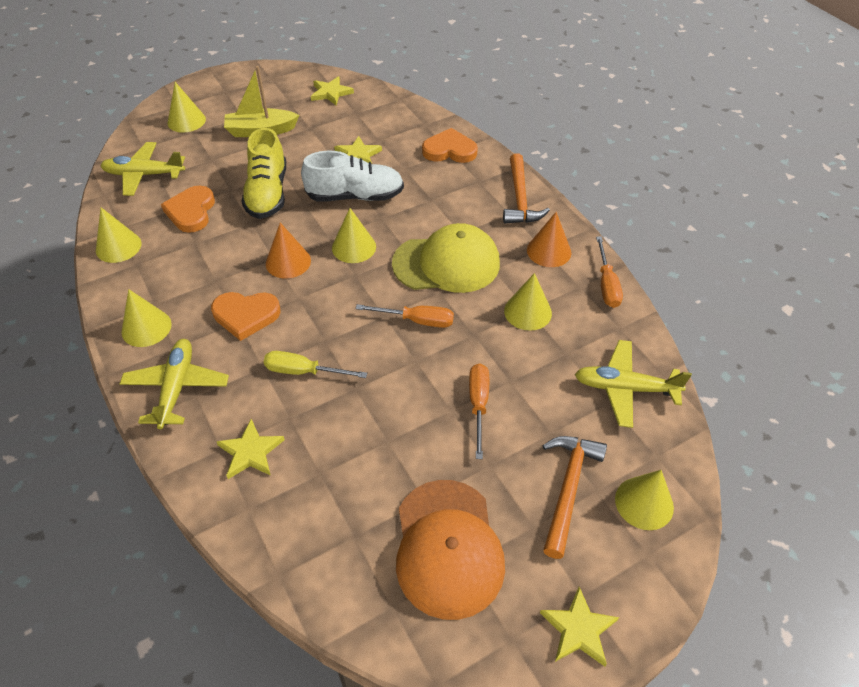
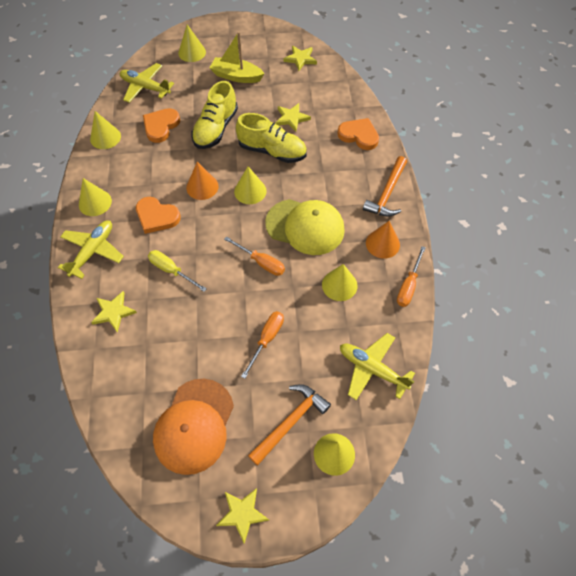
camera: 25 degrees right, 10 degrees up
white shoe [301,151,404,202] -> yellow shoe [236,113,307,163]

